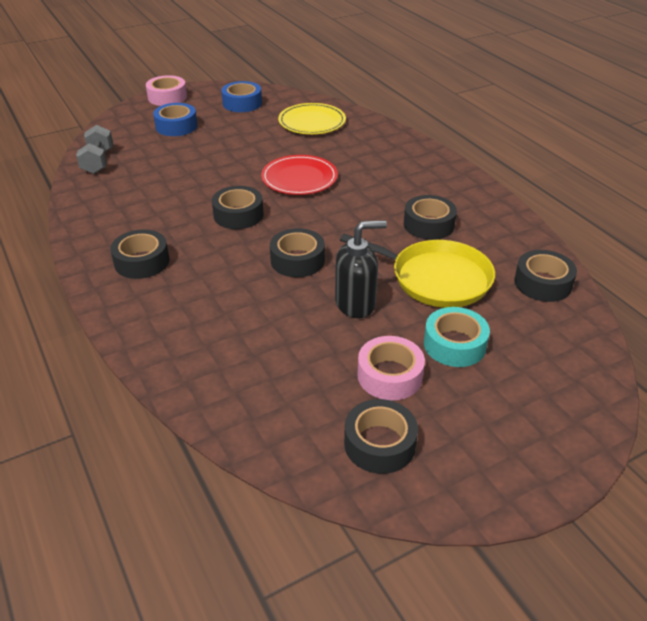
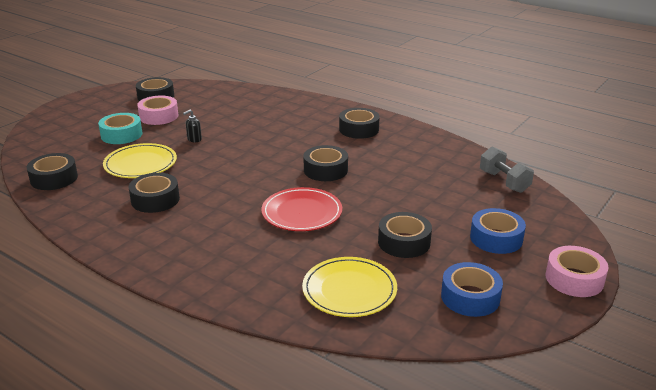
camera: 155 degrees right, 10 degrees down
black tape [270,228,325,277] -> black tape moved to [378,212,432,258]
black soap dispenser [335,220,387,318] -> black soap dispenser [183,110,202,142], size x0.48
yellow pan [340,234,495,308] -> yellow plate [103,143,177,178]

